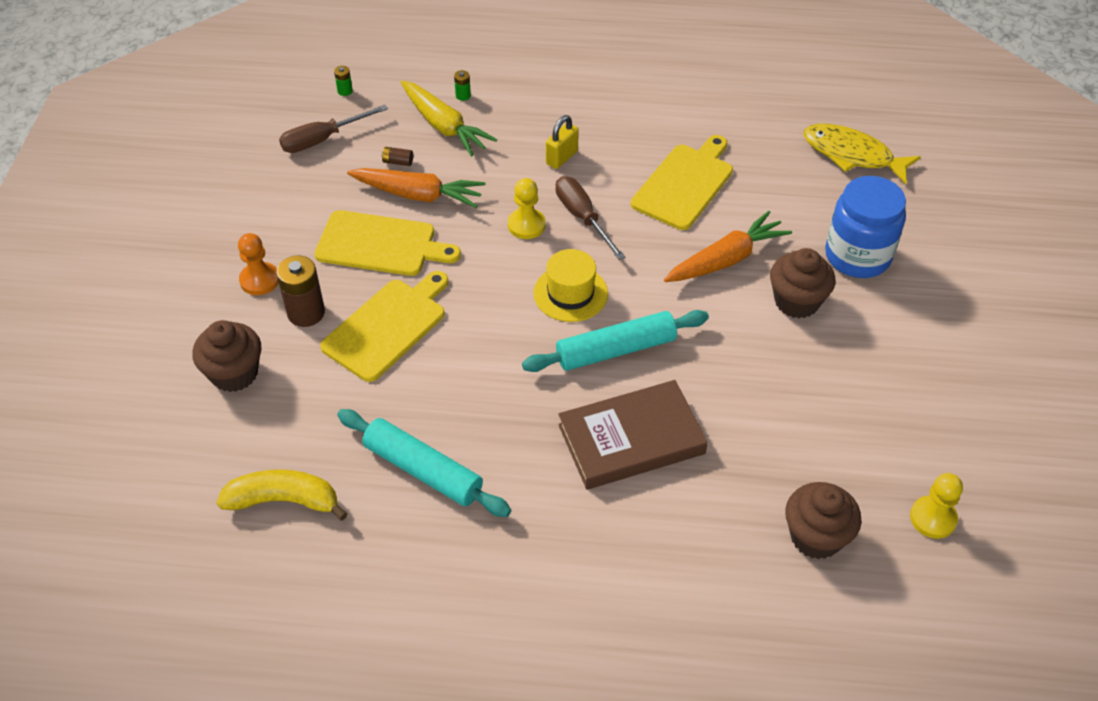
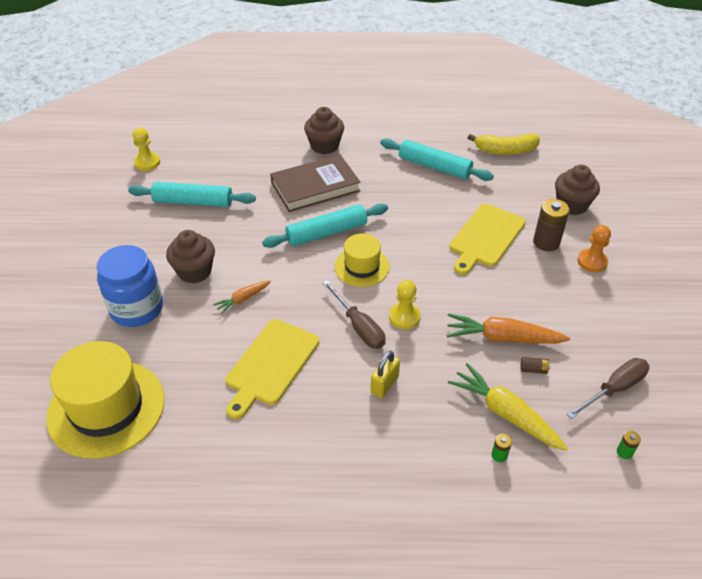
camera: 175 degrees right, 5 degrees down
yellow cutting board [314,210,461,276] -> none
orange carrot [664,211,792,282] -> orange carrot [213,281,271,314], size x0.55
brown cupcake [785,482,861,559] -> brown cupcake moved to [304,107,344,154]
yellow fish [803,124,921,184] -> yellow hat [46,341,165,459]
none -> turquoise rolling pin [128,182,256,207]

